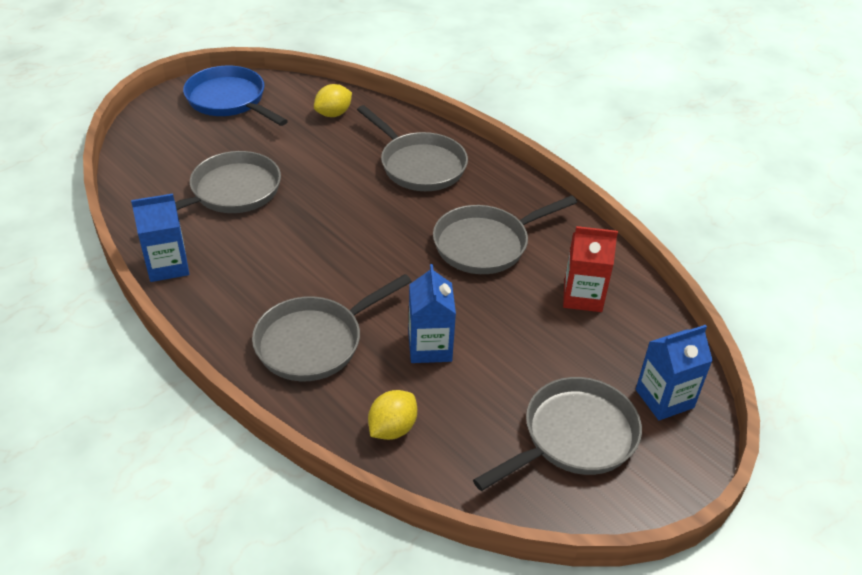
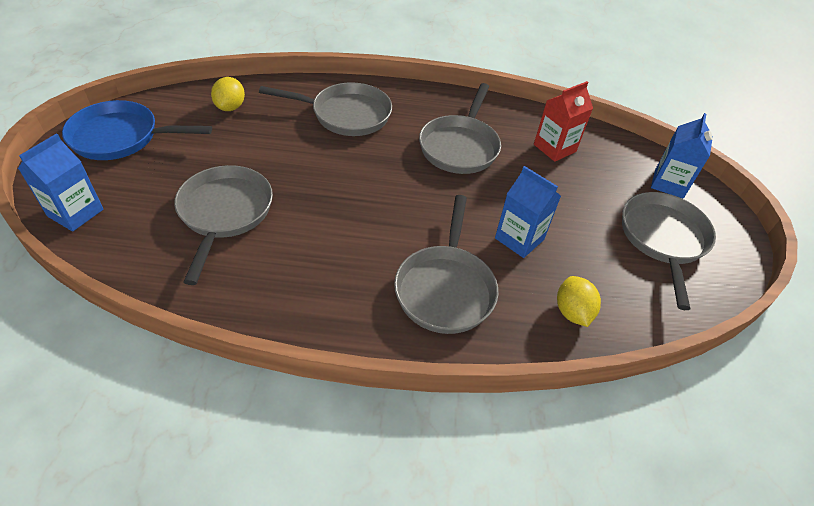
camera: 45 degrees left, 5 degrees up
blue carton [131,194,189,282] -> blue carton moved to [18,133,103,232]

